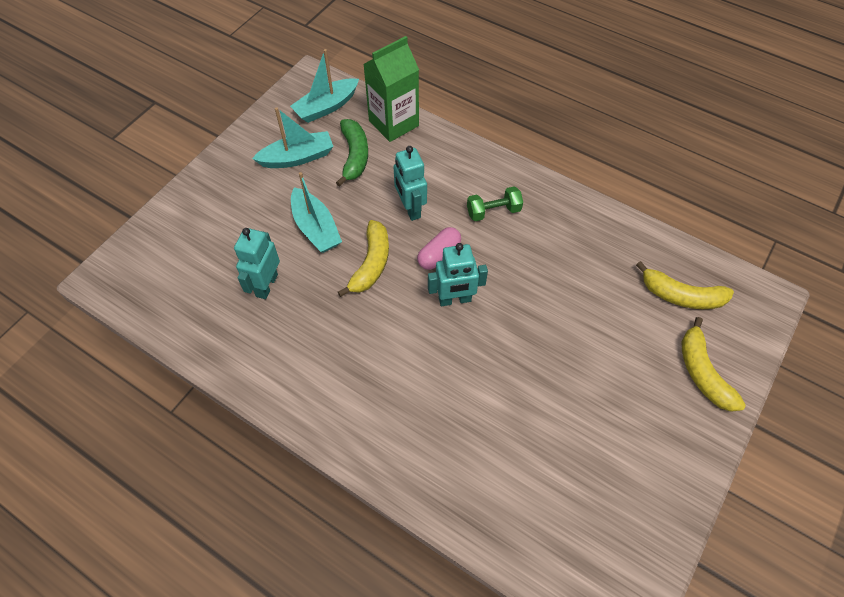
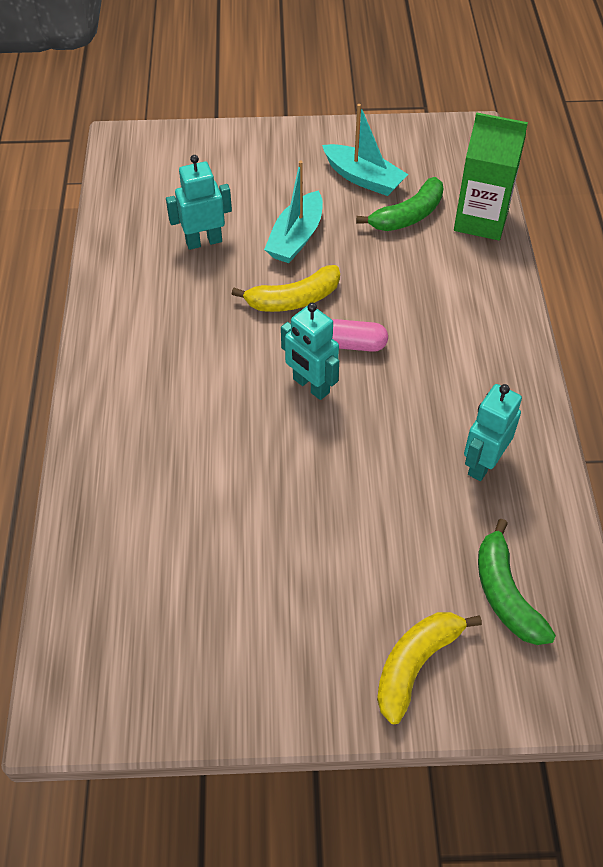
camera: 55 degrees right, 5 degrees down
turquoise boat [290,49,359,123] -> none
turquoise robot [393,146,427,221] -> turquoise robot moved to [464,384,522,481]
green dumbbell [467,186,523,221] -> none
yellow banana [636,261,734,309] -> green banana [478,519,556,645]

